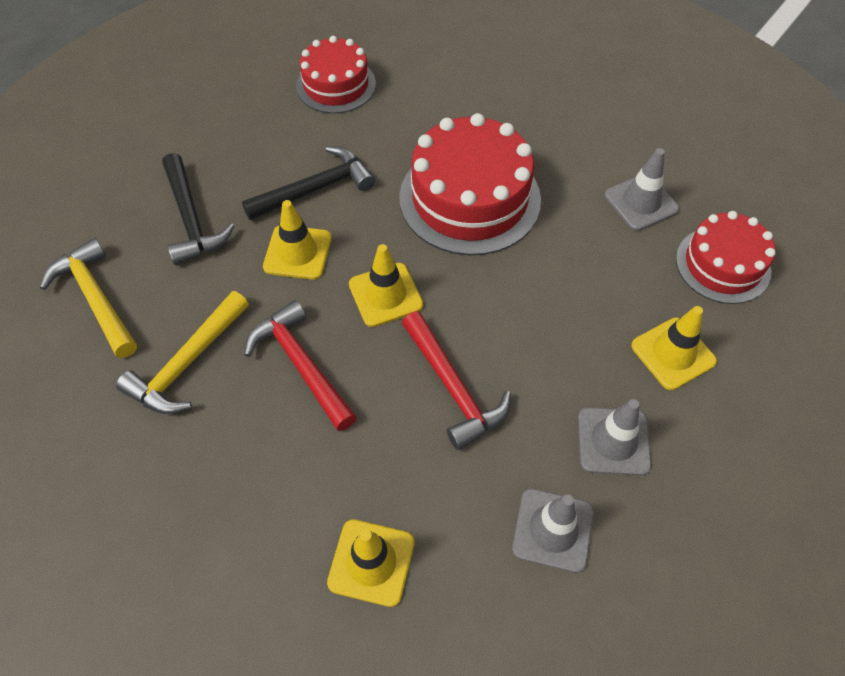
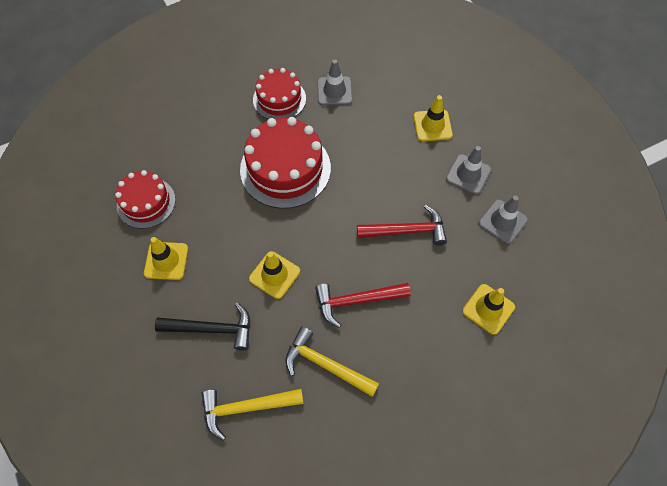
camera: 65 degrees left, 5 degrees up
yellow hammer [116,291,249,414] -> yellow hammer turned 150 degrees clockwise [285,327,379,397]
black hammer [242,146,375,221] -> none
yellow traffic cone [349,244,423,327] -> yellow traffic cone moved to [144,237,188,280]
red cake [676,211,776,304] -> red cake moved to [253,68,306,119]

